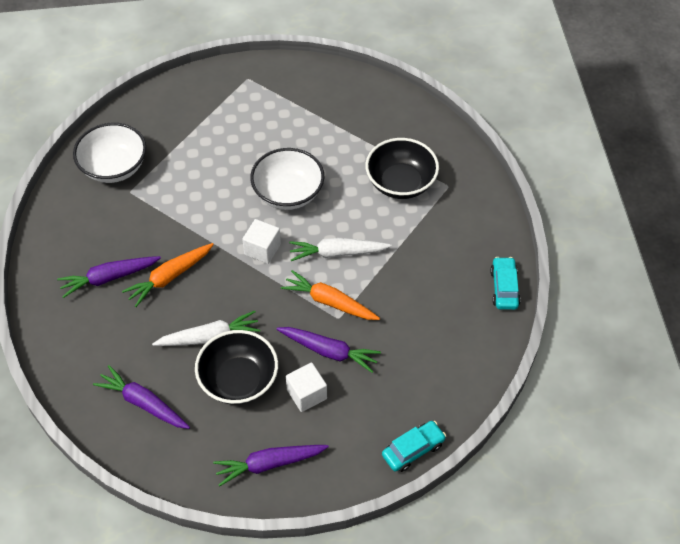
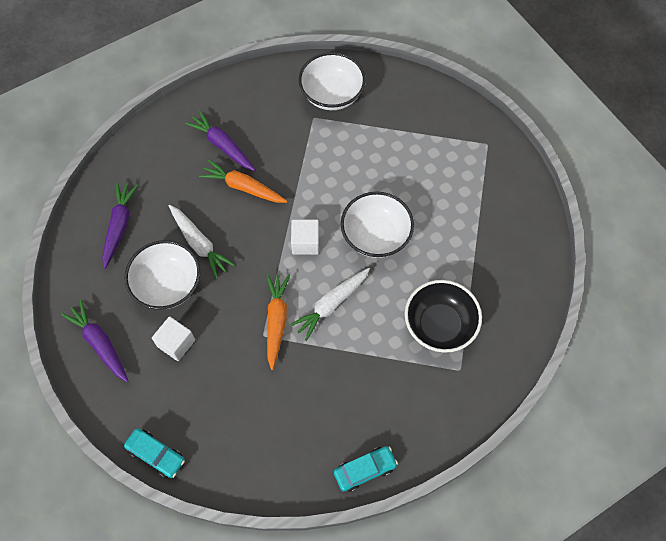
camera: 65 degrees right, 10 degrees up
black bowl [195,330,278,405] -> white bowl [125,240,200,310]
purple carrot [276,327,381,373] -> none
white carrot [289,238,392,261] -> white carrot turned 105 degrees counterclockwise [290,268,370,341]

